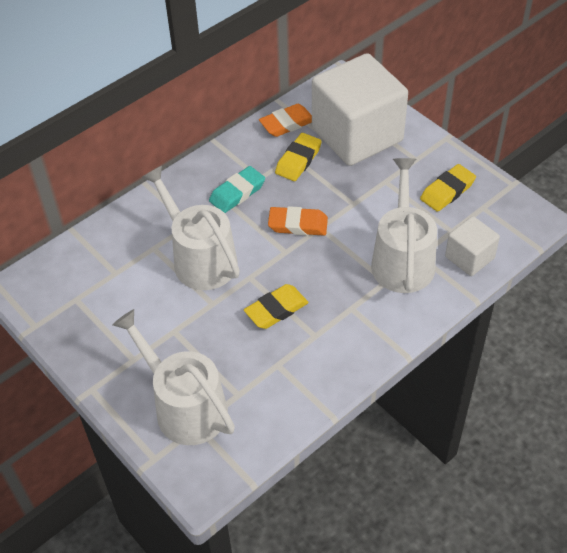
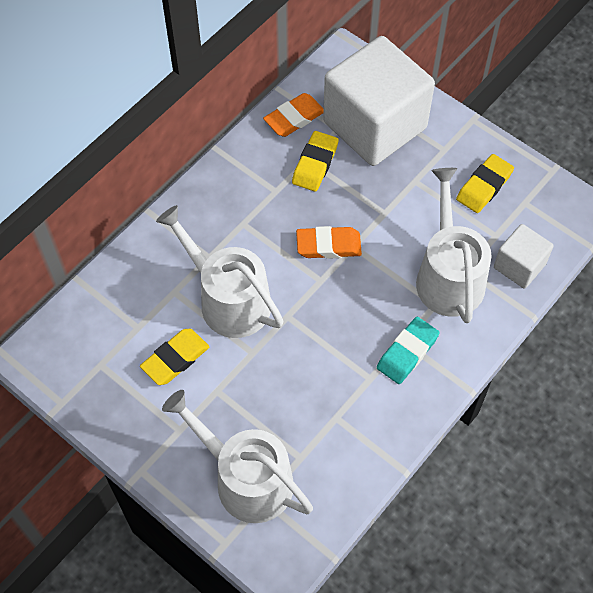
camera: 10 degrees left, 10 degrees up
turquoise eraser [209,166,265,213] -> turquoise eraser moved to [377,317,440,384]
yellow eraser [244,284,308,329] -> yellow eraser moved to [140,329,210,385]

